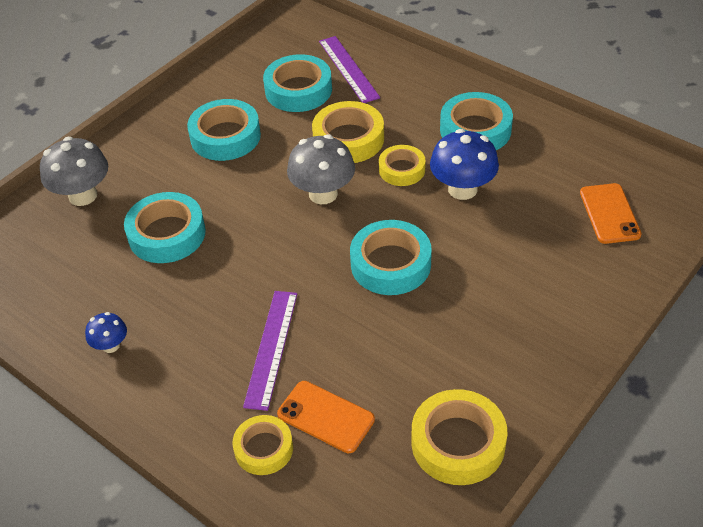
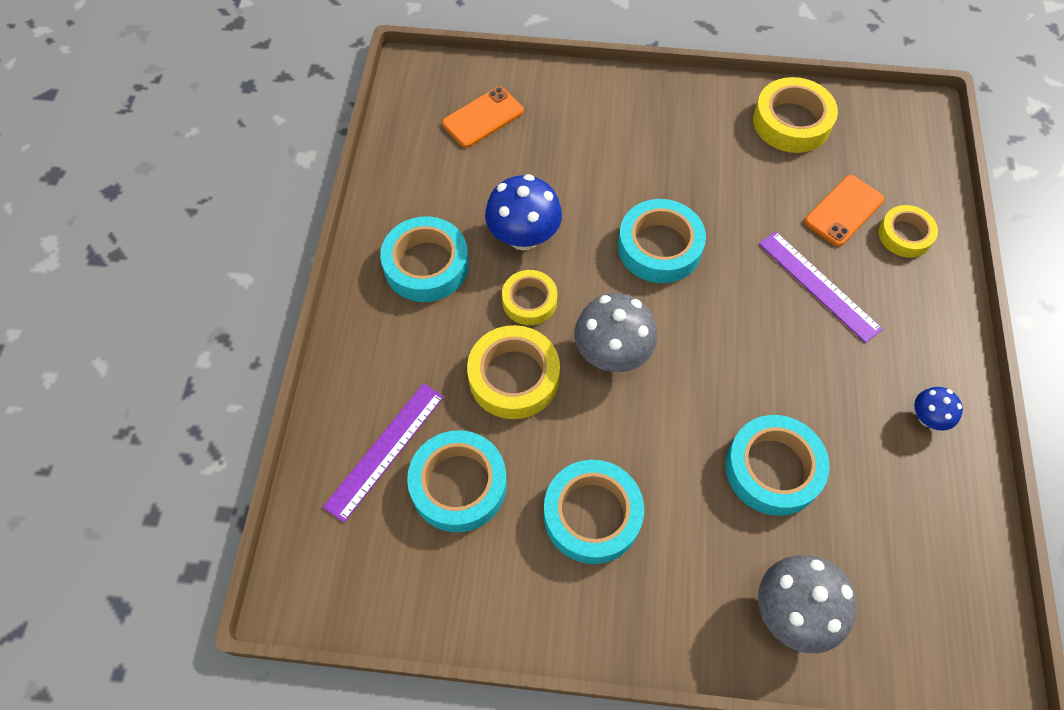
camera: 125 degrees left, 15 degrees up
purple ruler [243,291,297,411] -> purple ruler turned 75 degrees clockwise [759,231,883,343]
orange phone [277,381,375,453] -> orange phone turned 45 degrees clockwise [804,175,885,247]

